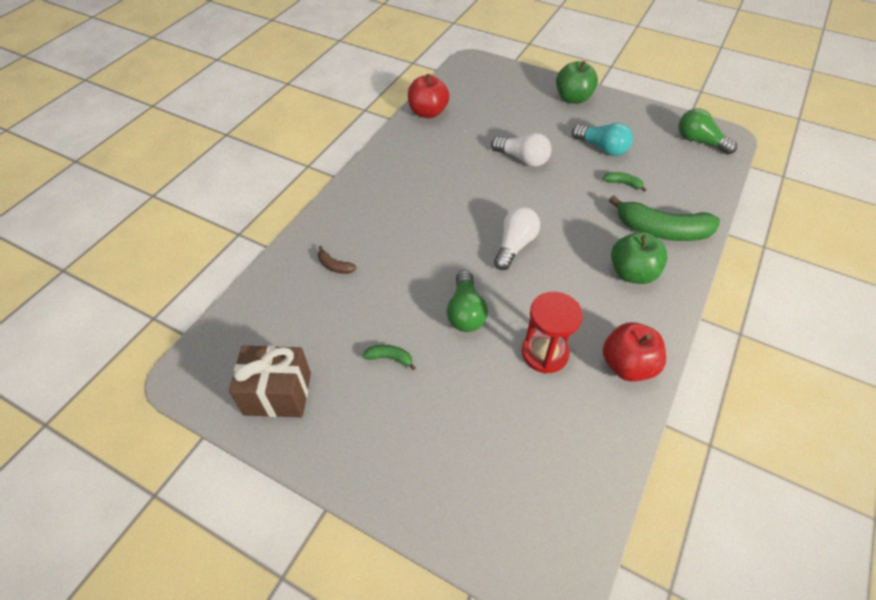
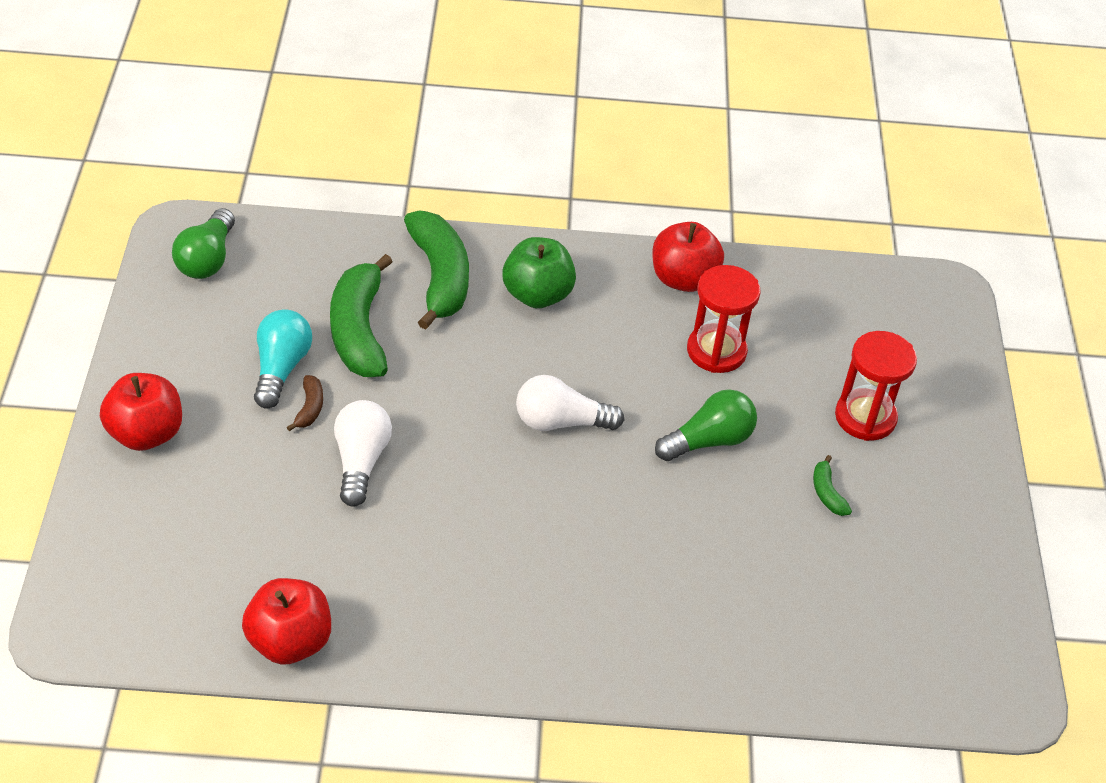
camera: 120 degrees left, 5 degrees down
brown gift [229,345,311,417] -> none
brown banana [318,246,357,274] -> brown banana moved to [287,375,323,431]
green apple [556,61,598,104] -> red apple [100,373,182,451]
green banana [603,172,647,192] -> green banana [330,254,393,377], size x2.32
none -> red hourglass [835,331,917,441]

